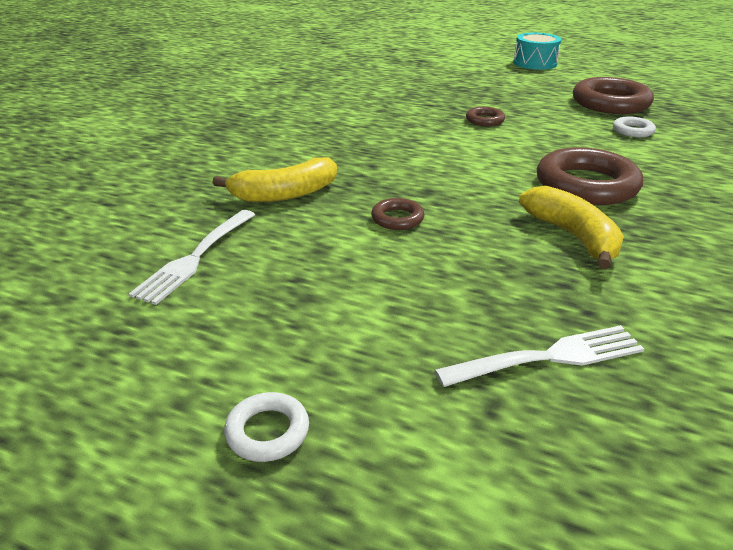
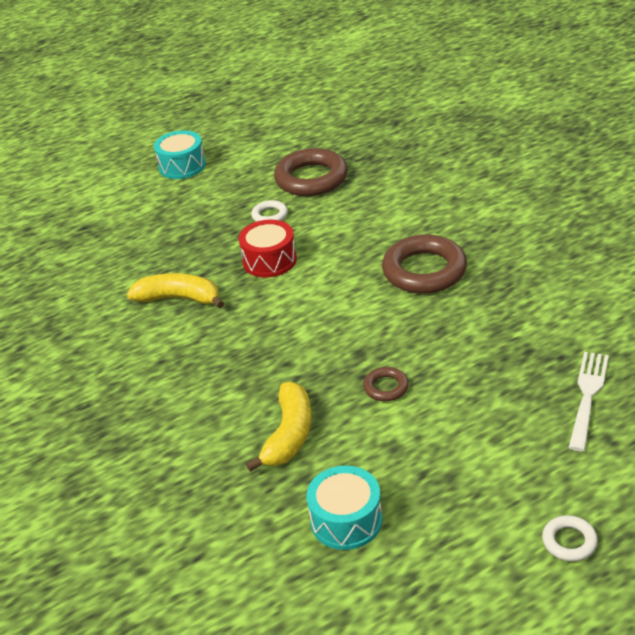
camera: 50 degrees left, 5 degrees up
white fork [129,210,255,305] -> turquoise drum [307,465,383,550]
brown ring [466,107,505,126] -> red drum [239,220,297,278]
yellow banana [519,186,624,269] -> yellow banana moved to [127,273,224,309]
white ring [613,116,656,137] -> white ring moved to [251,200,288,222]

